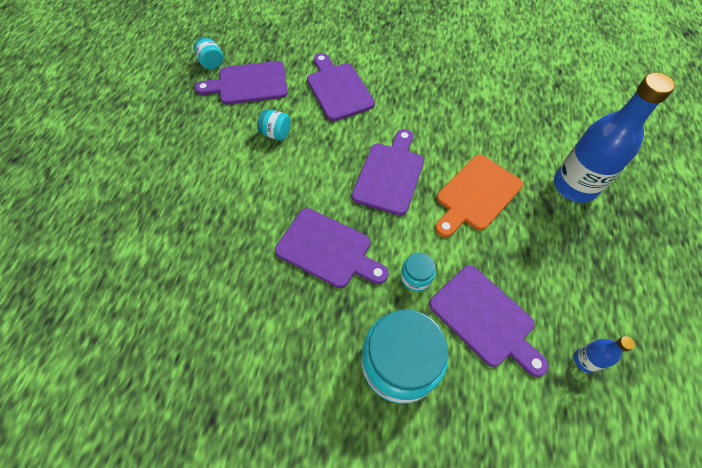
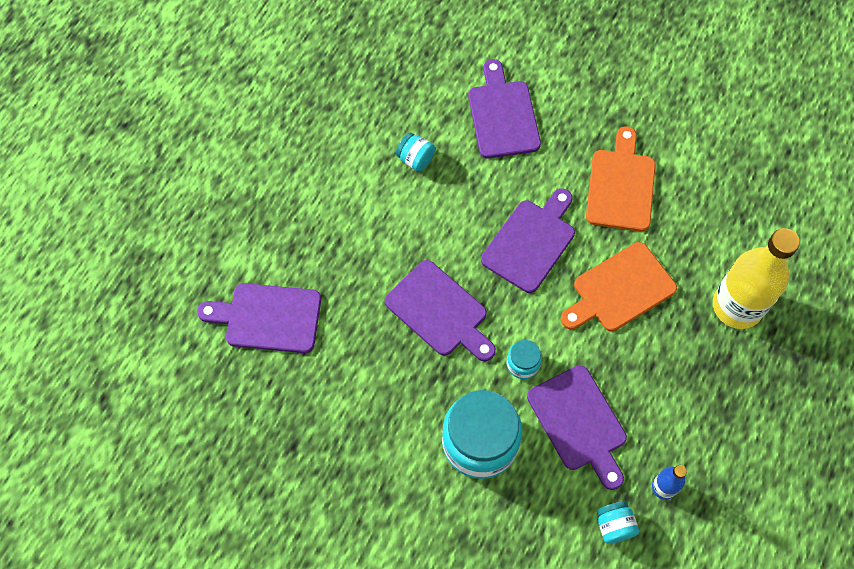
camera: 15 degrees right, 5 degrees up
turquoise jar [194,37,223,69] -> turquoise jar moved to [597,501,639,544]
purple cutting board [195,61,288,104] -> purple cutting board moved to [197,283,321,353]
blue bottle [554,72,675,203] -> yellow bottle [713,228,800,329]
none -> orange cutting board [586,126,656,232]

